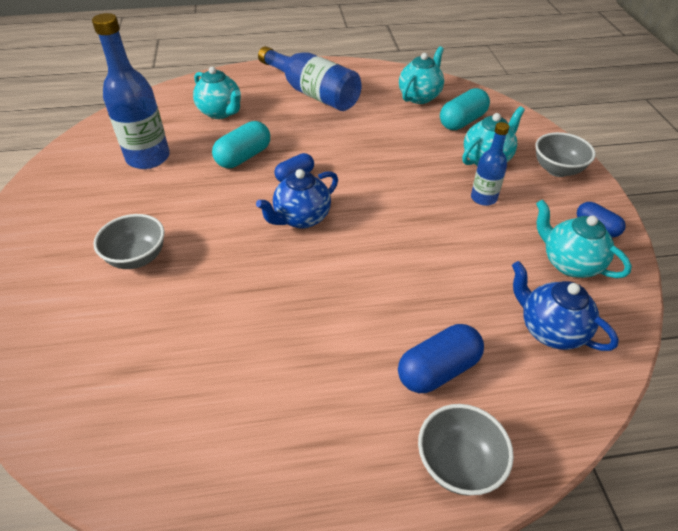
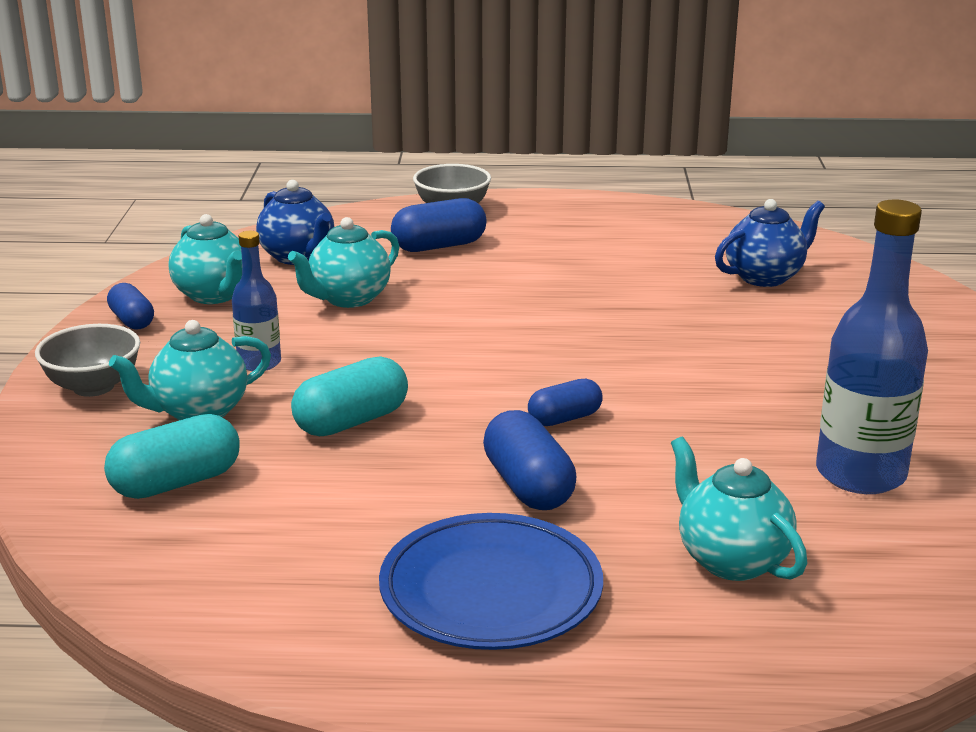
camera: 170 degrees left, 20 degrees down
grey bowl [93,214,164,269] -> none
turquoise capsule [212,121,270,168] -> turquoise capsule moved to [291,356,408,436]
blue teapot [256,169,338,229] -> blue teapot moved to [715,199,825,287]
blue bottle [258,46,361,111] -> blue plate [379,513,603,650]
turquoise teapot [399,47,444,104] -> turquoise teapot moved to [288,217,400,308]
none -> blue capsule [483,410,576,510]

